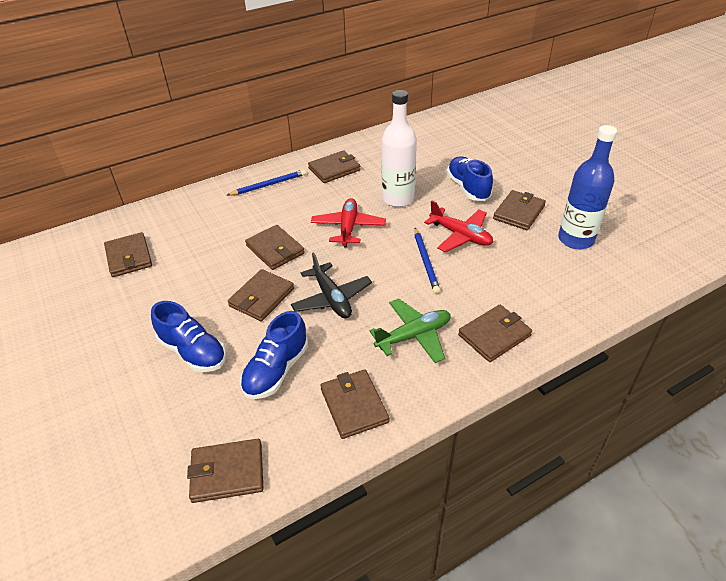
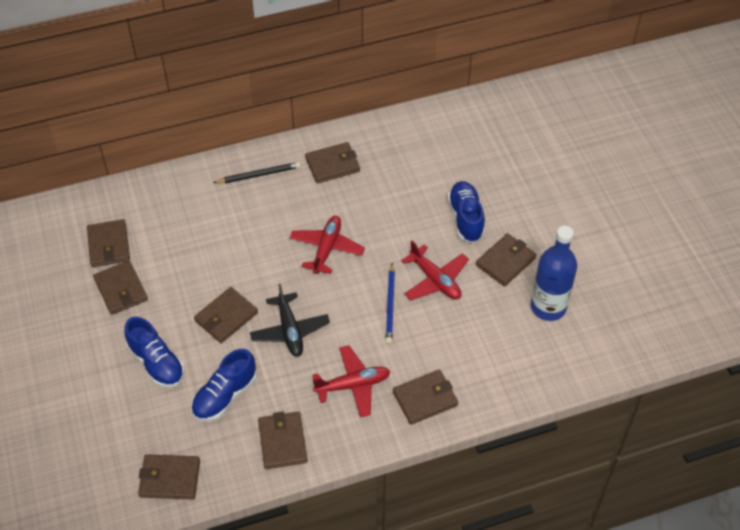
camera: 10 degrees right, 10 degrees up
blue pencil [227,170,306,196] -> black pencil [213,162,301,183]
brown wallet [245,225,305,270] -> brown wallet moved to [93,261,148,315]
green plane [369,298,451,363] -> red plane [313,345,390,418]
white bottle [381,90,417,207] -> none

